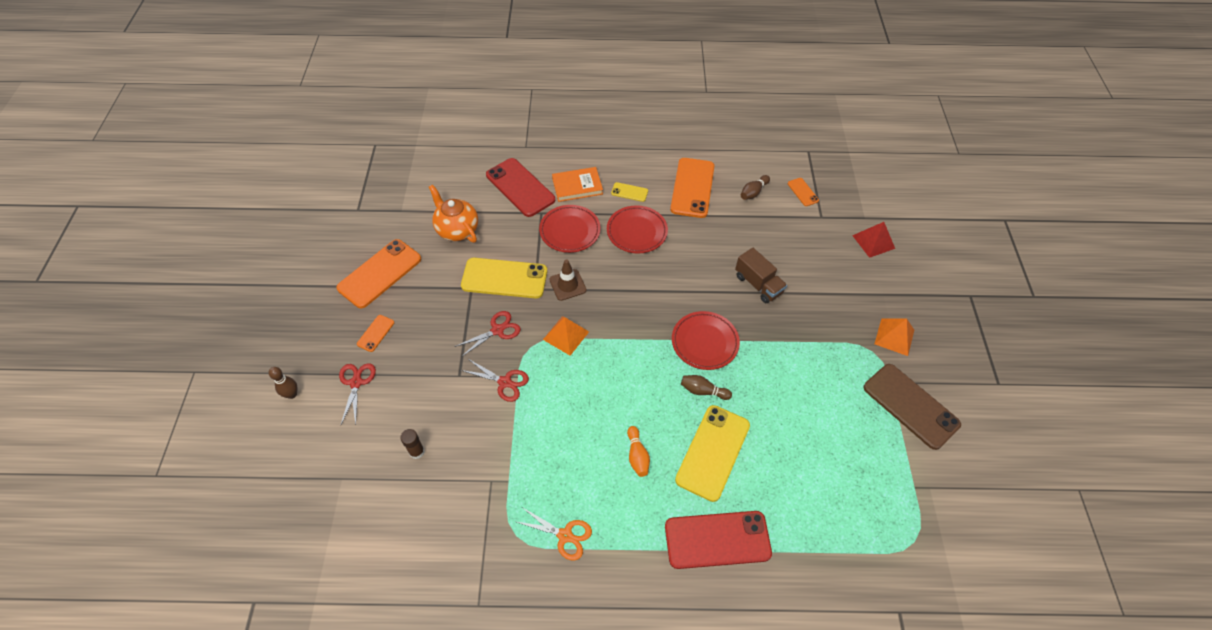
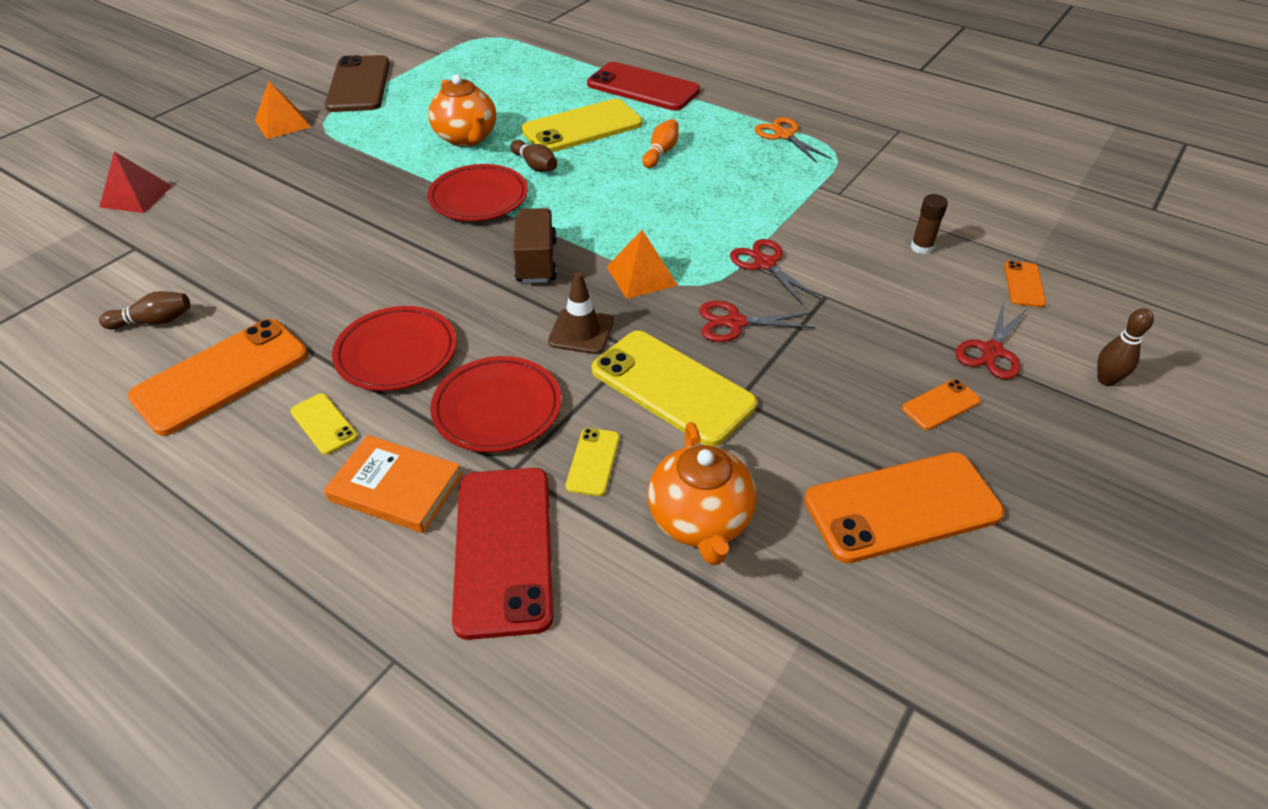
camera: 145 degrees left, 10 degrees down
brown truck [735,248,787,303] -> brown truck moved to [514,208,557,283]
orange phone [788,178,819,206] -> orange phone moved to [1004,261,1046,307]
none -> orange teapot [428,74,496,147]
none -> yellow phone [566,428,620,496]

